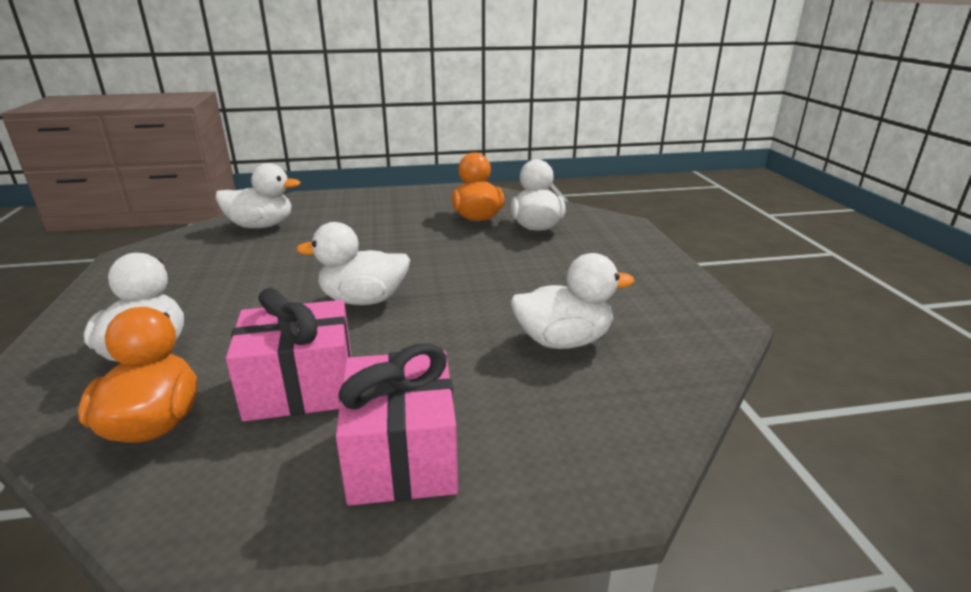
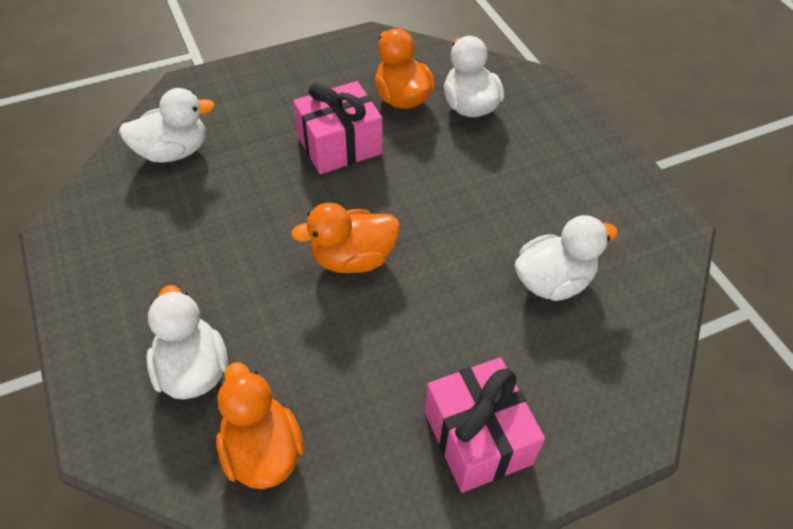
camera: 15 degrees left, 25 degrees up
pink gift [226,288,352,421] -> pink gift moved to [293,81,383,174]
white duck [296,222,410,305] -> orange duck [291,203,400,273]

